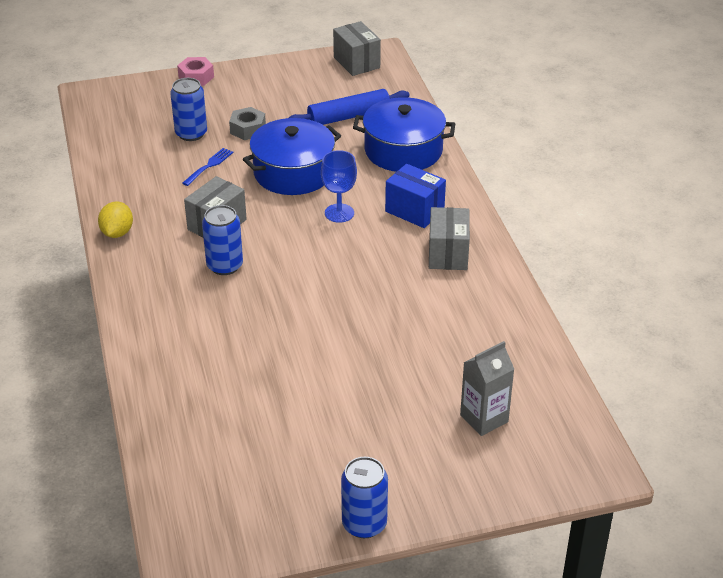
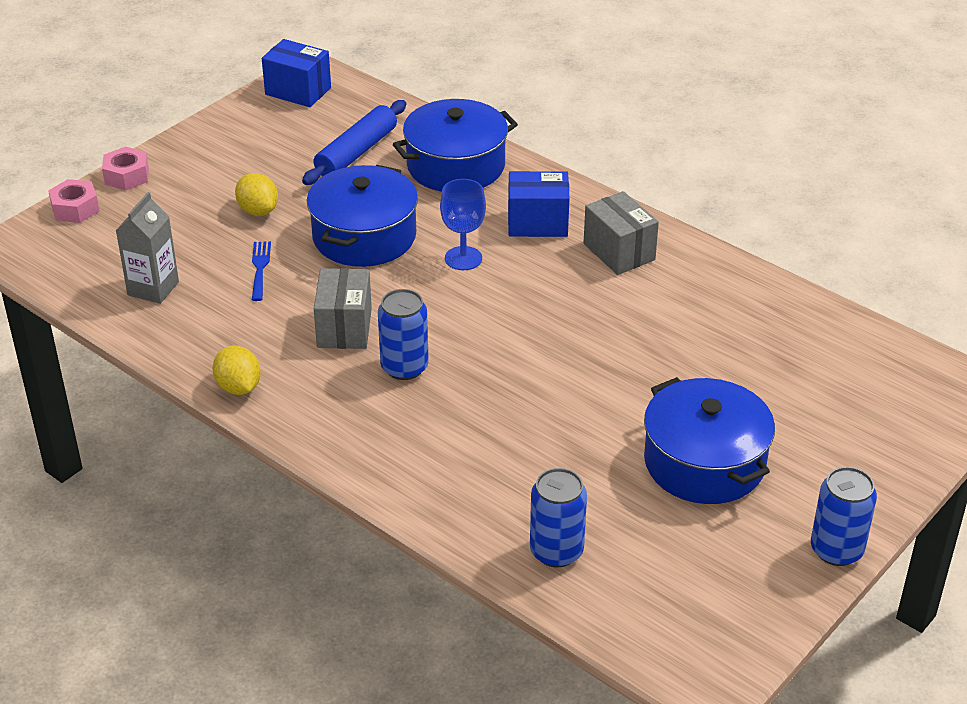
camera: 35 degrees left, 0 degrees up
blue can [170,78,207,141] -> blue can moved to [530,468,587,567]
grey nut [229,107,266,140] -> yellow lemon [235,173,278,216]
grey box [333,21,381,76] -> blue box [262,39,331,107]
grey carton [460,341,514,436] -> grey carton moved to [116,192,179,304]
none -> pink nut [48,179,99,223]
none -> blue pot [644,377,775,504]

